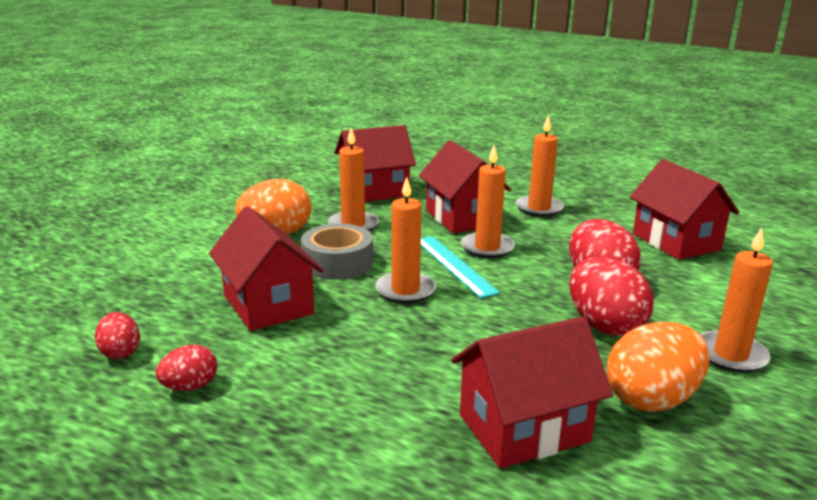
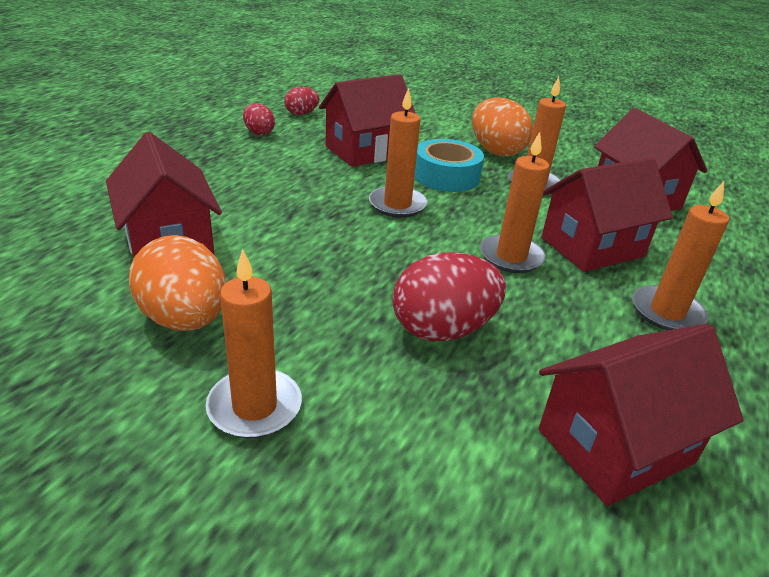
camera: 85 degrees right, 10 degrees up
grey tape [301,224,373,280] -> turquoise tape [414,139,484,192]
turquoise ruler [421,236,500,298] -> none
red egg [569,257,654,336] -> none

